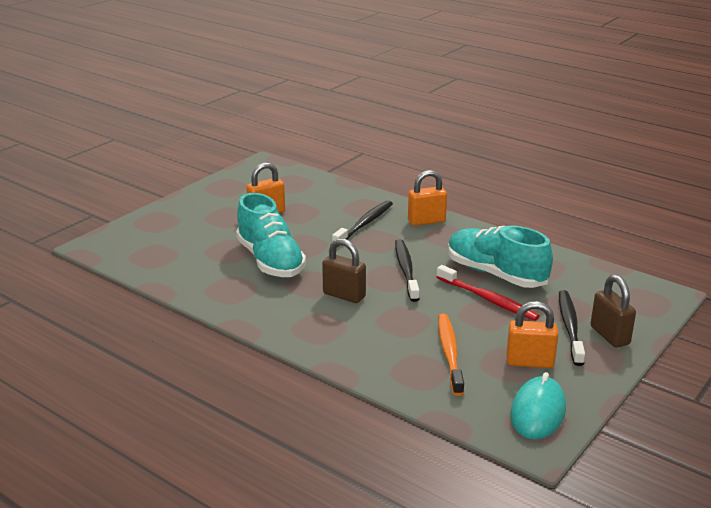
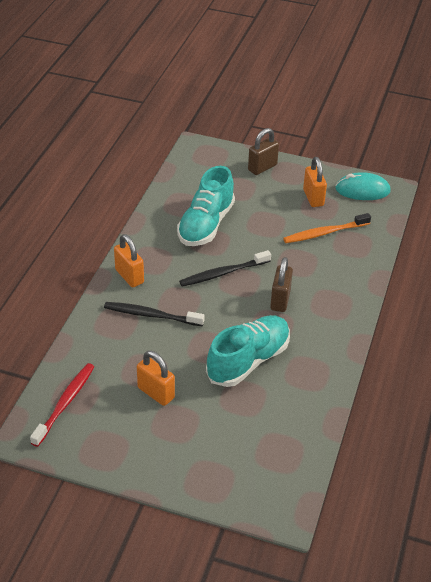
camera: 110 degrees left, 15 degrees up
red toothbrush [437,265,540,321] -> red toothbrush moved to [30,363,94,447]
black toothbrush [559,290,585,366] -> none

